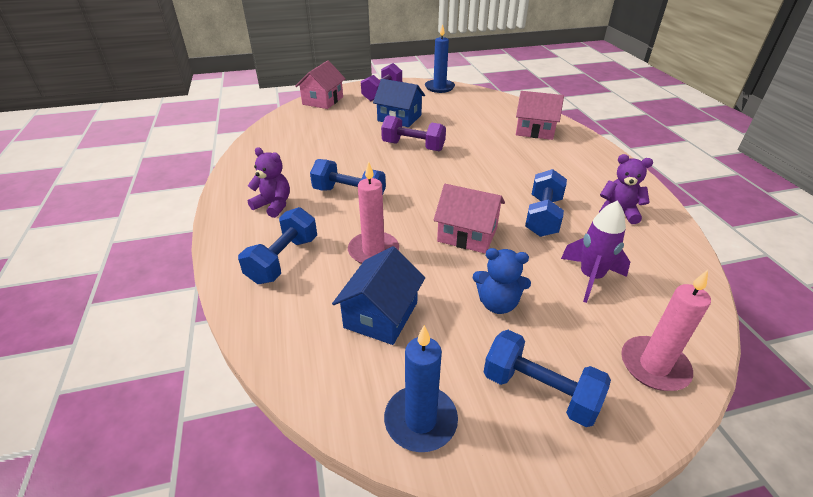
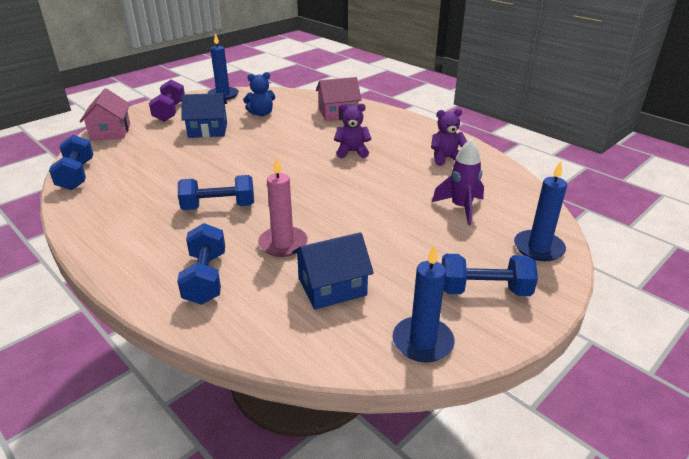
camera: 30 degrees left, 5 degrees down
purple teddy bear [248,147,290,218] -> purple teddy bear moved to [334,103,371,158]
blue house [332,246,425,345] -> blue house turned 75 degrees clockwise [292,232,374,310]
purple dumbbell [381,115,446,151] -> none
pink house [434,184,505,254] -> none
blue teddy bear [473,248,531,314] -> blue teddy bear moved to [243,72,276,116]
blue dumbbell [525,169,567,237] -> blue dumbbell moved to [49,135,93,190]
pink candle [621,270,711,391] -> blue candle [514,161,567,261]

